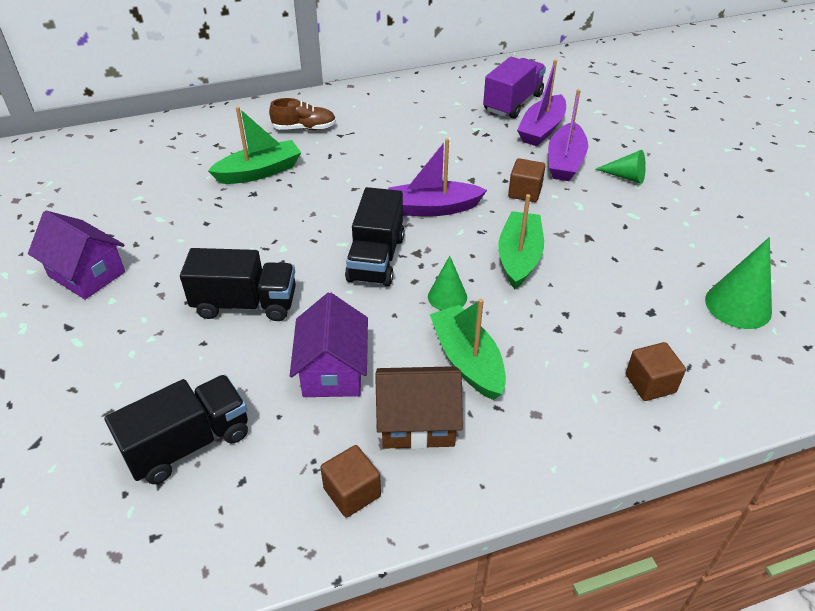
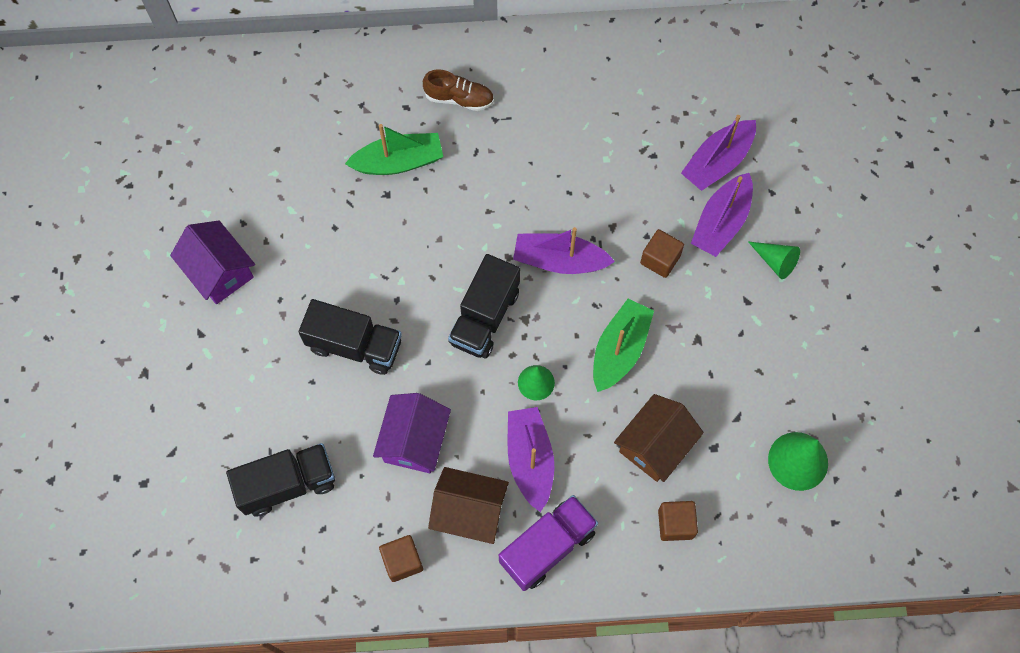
camera: 15 degrees right, 25 degrees up
green boat [430,298,506,400] -> purple boat [508,407,554,512]
purple truck [483,57,546,119] -> purple truck moved to [499,495,598,591]
none -> brown house [614,394,704,482]

